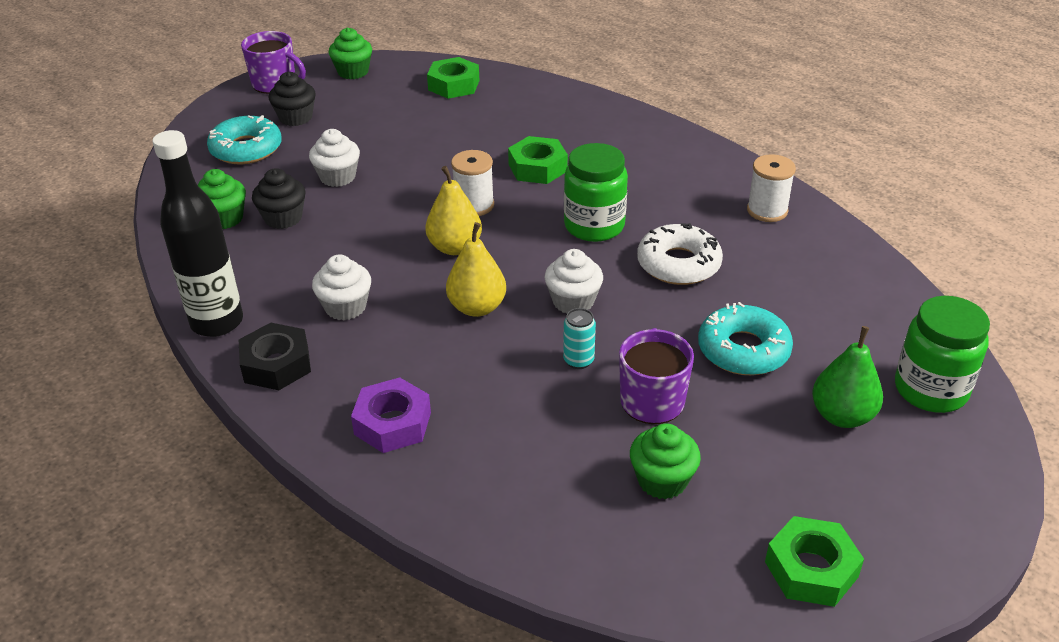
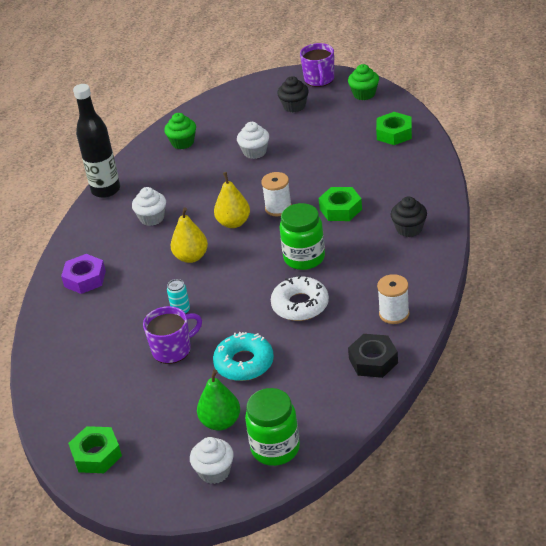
camera: 60 degrees right, 0 degrees up
turquoise donut [207,115,282,164] -> none
black nut [239,323,311,390] -> black nut moved to [348,334,398,378]
black cupcake [252,168,306,229] -> black cupcake moved to [390,196,427,237]
white cupcake [545,249,603,313] -> white cupcake moved to [190,437,234,484]
green cupcake [630,423,701,499] -> none

